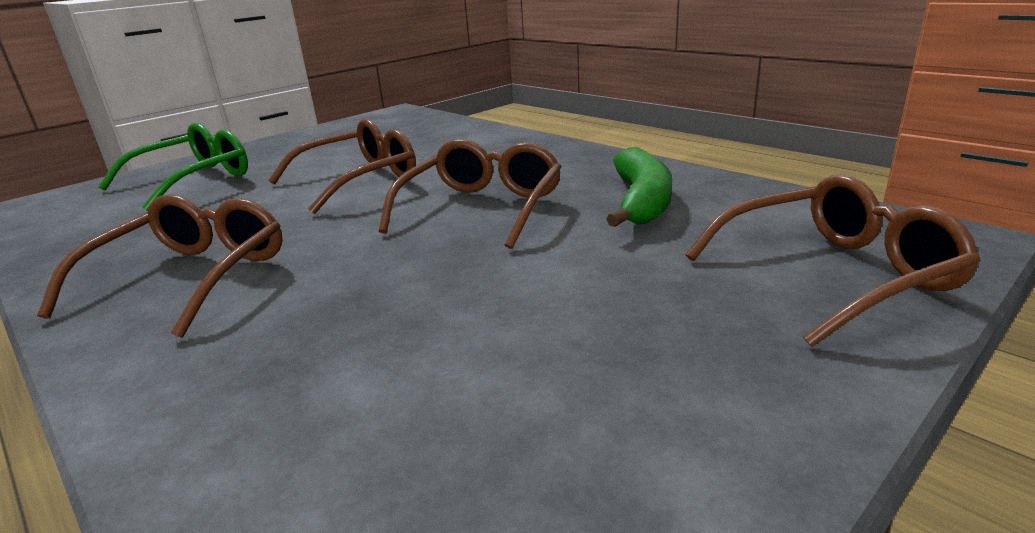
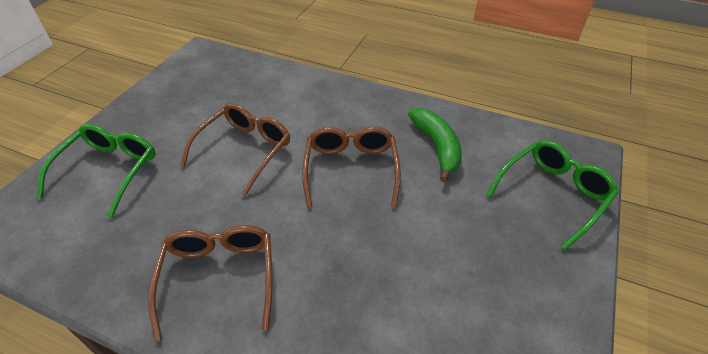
camera: 25 degrees left, 20 degrees up
brown glasses [686,174,981,347] -> green glasses [486,140,619,250]

